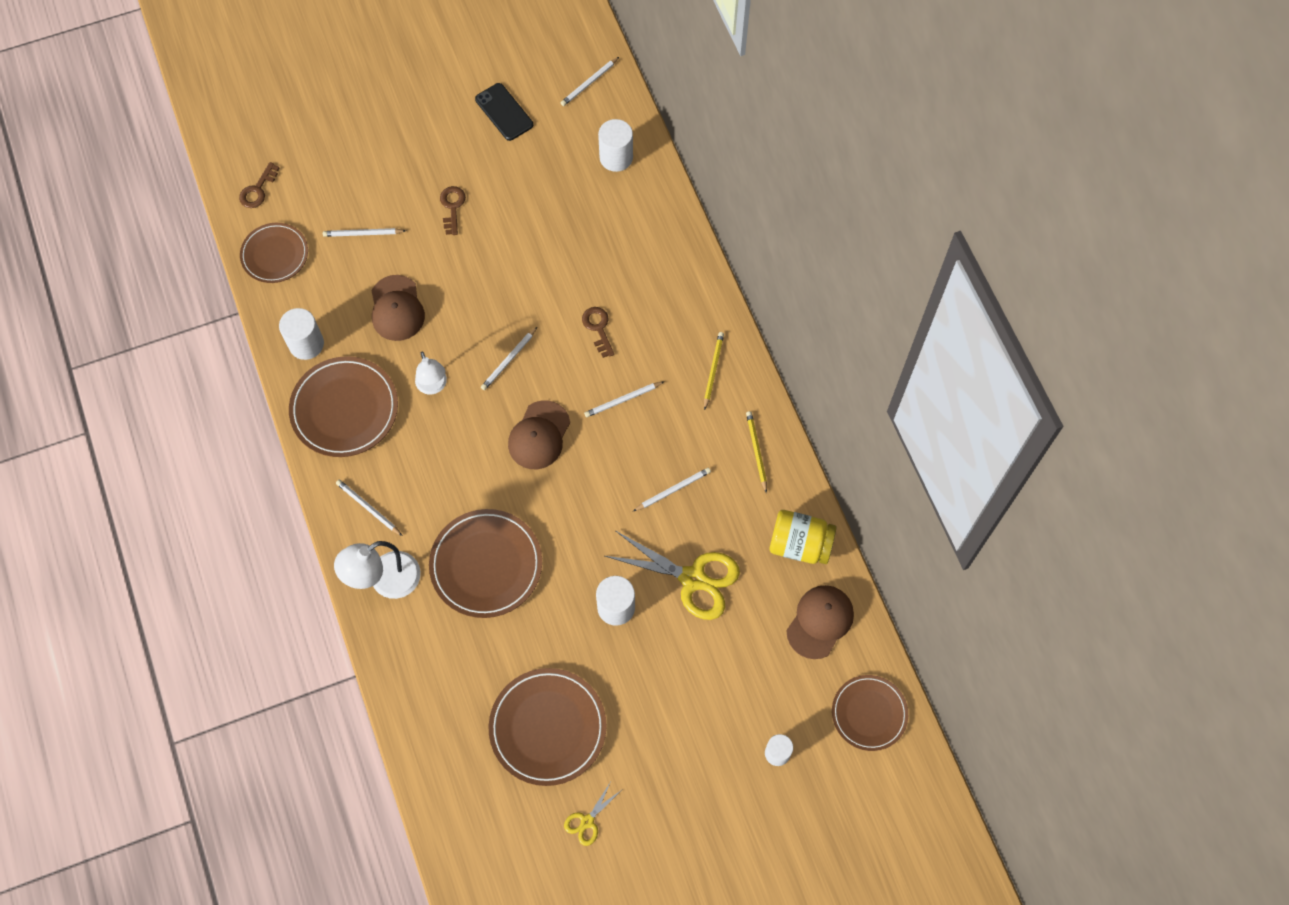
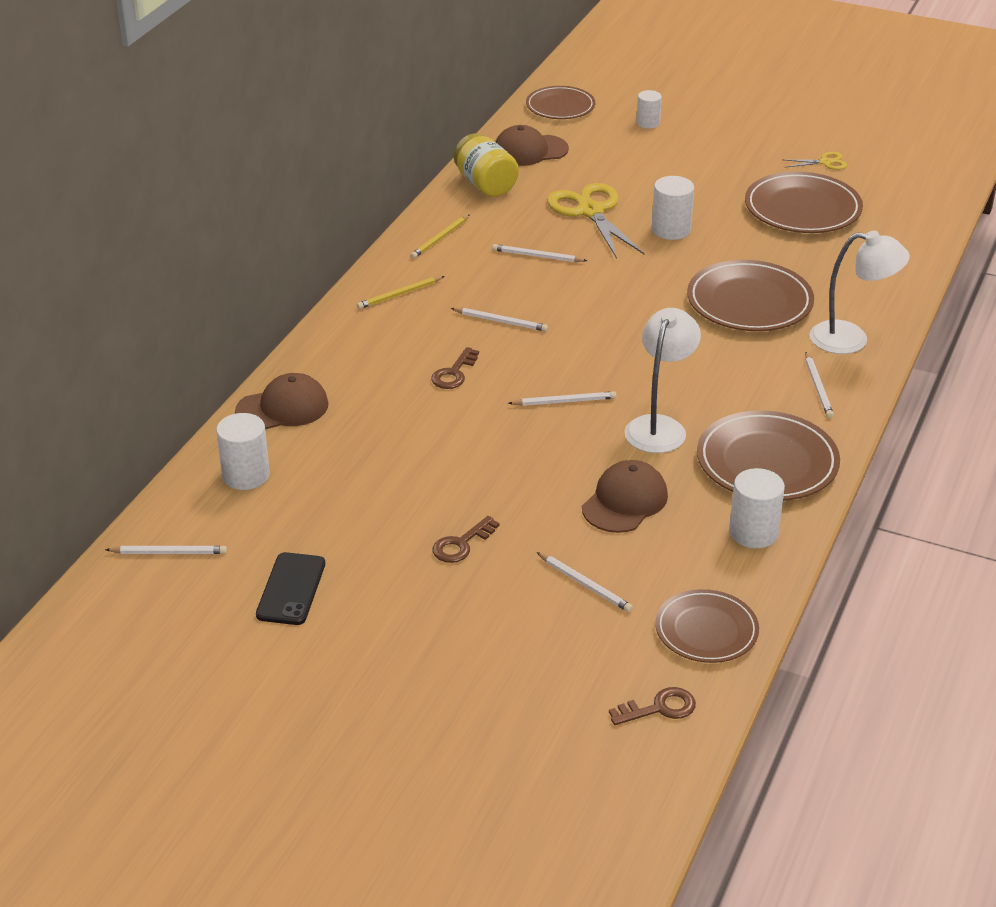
camera: 135 degrees left, 30 degrees down
white lamp [415,351,447,394] -> white lamp [625,308,701,453], size x1.50
brown cap [508,400,570,469] -> brown cap moved to [235,373,328,430]

